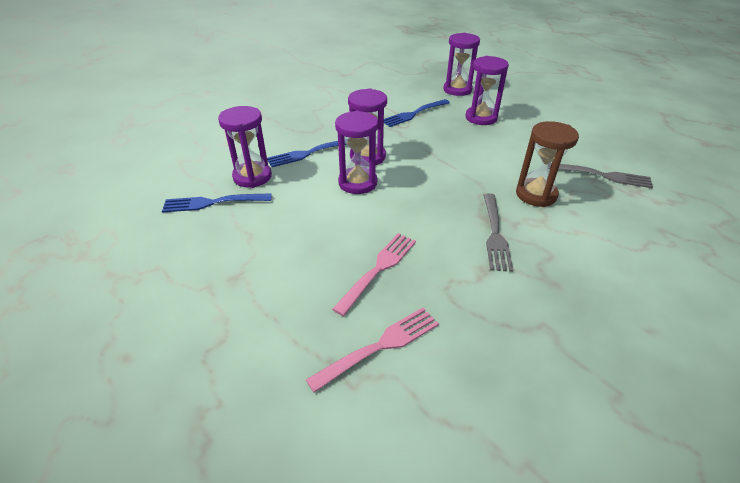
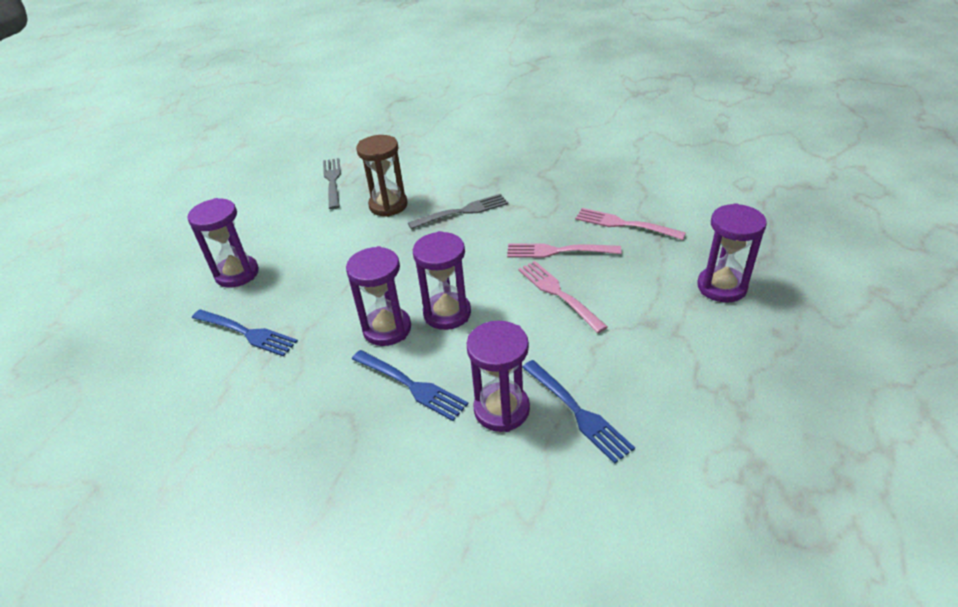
camera: 115 degrees left, 0 degrees up
purple hourglass [443,33,480,96] -> purple hourglass moved to [697,203,767,303]
none -> pink fork [518,261,608,333]

